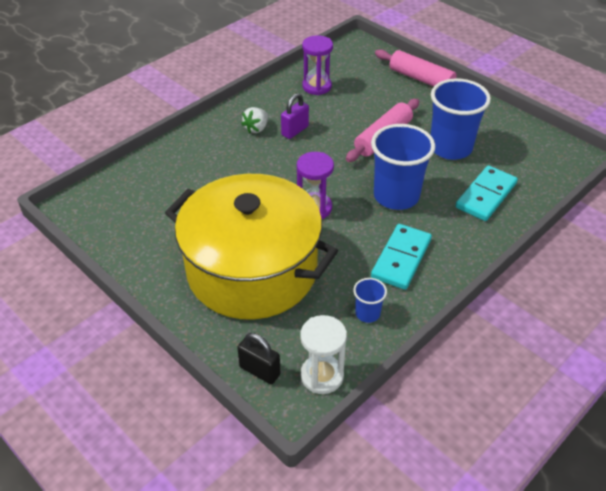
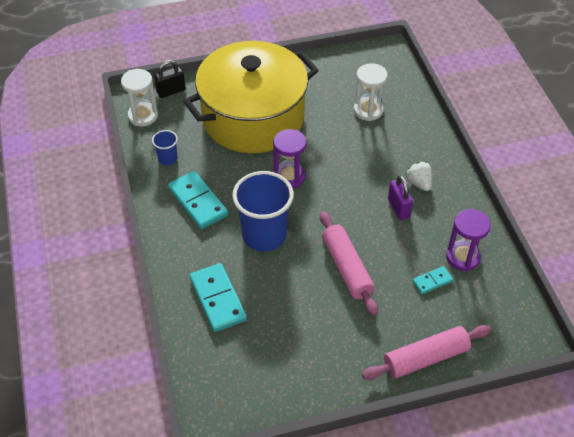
camera: 120 degrees right, 5 degrees up
blue cup [430,78,491,160] -> none
none -> white hourglass [354,63,388,121]
none -> turquoise domino [412,266,453,294]

